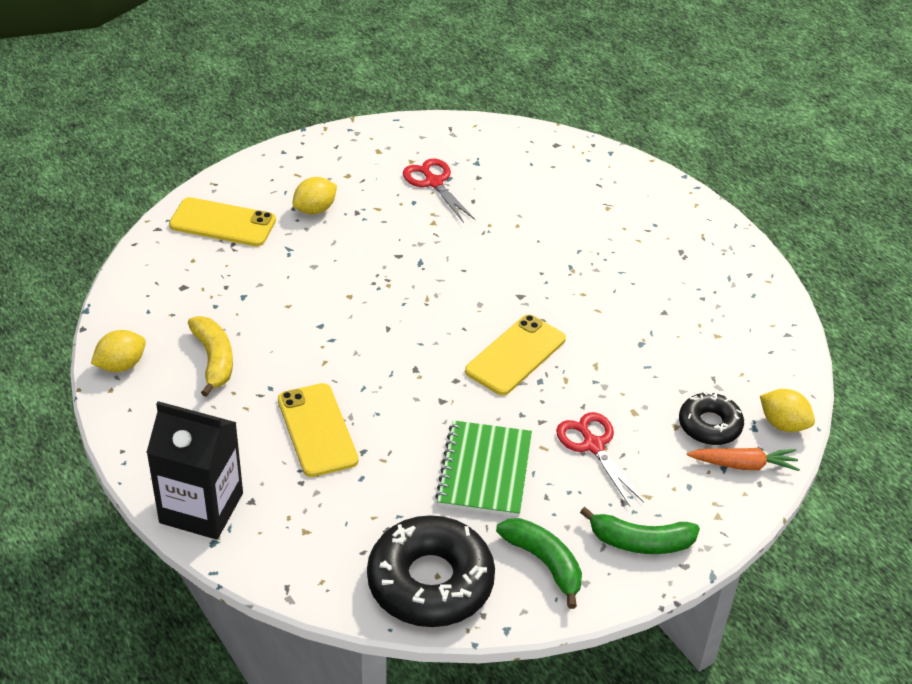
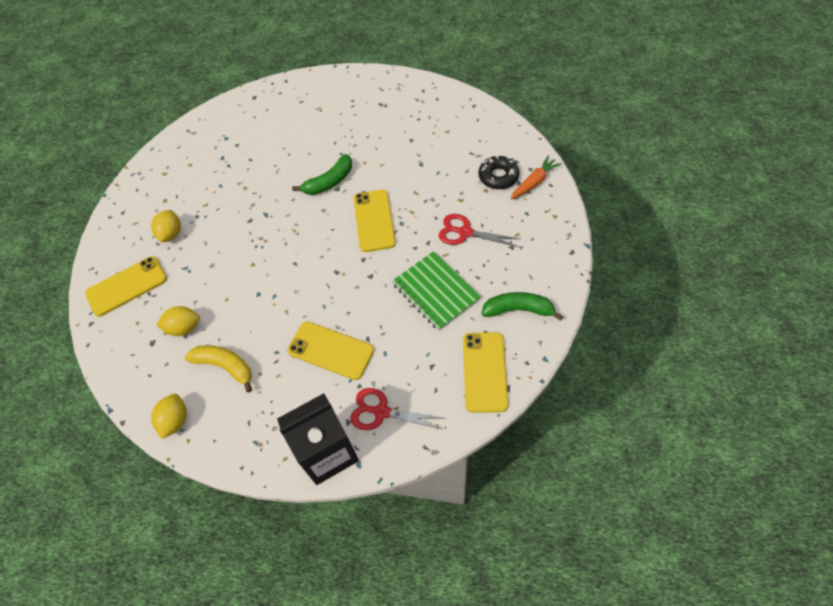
camera: 40 degrees left, 15 degrees up
black donut [367,515,495,627] -> yellow phone [463,332,509,413]
red scissors [403,158,476,223] -> red scissors moved to [350,388,443,430]
green banana [580,507,700,554] -> green banana moved to [292,154,352,195]
yellow lemon [760,389,815,432] -> yellow lemon moved to [156,306,200,336]

